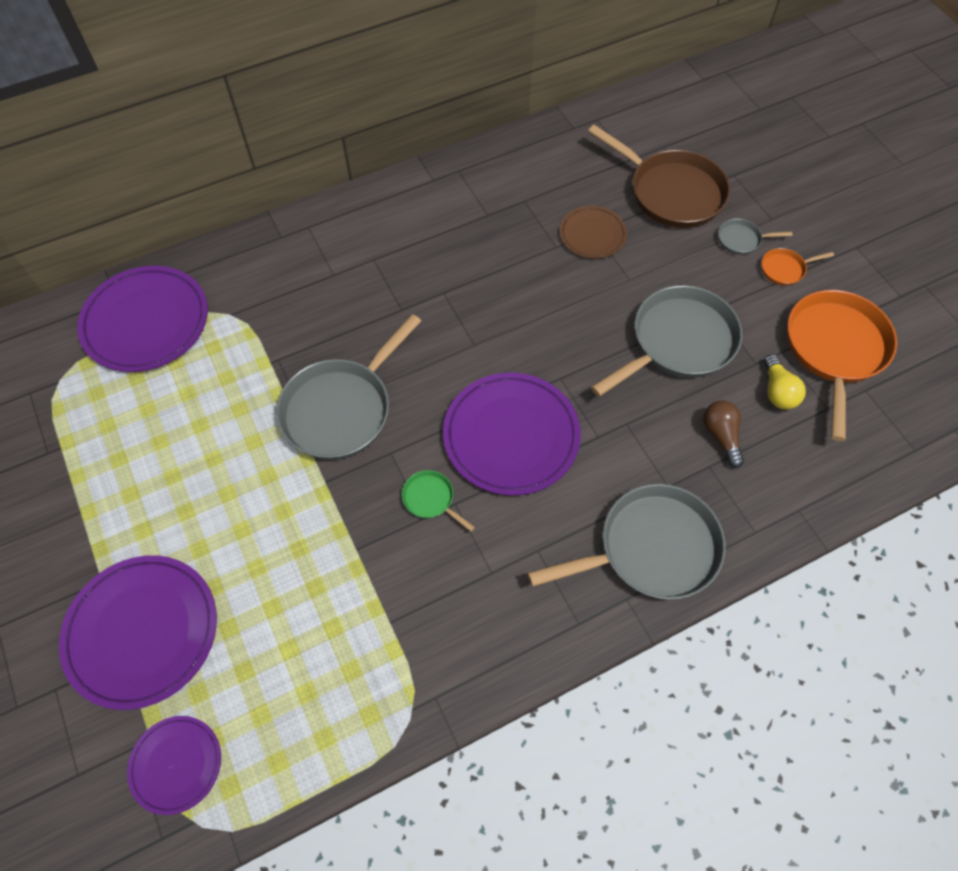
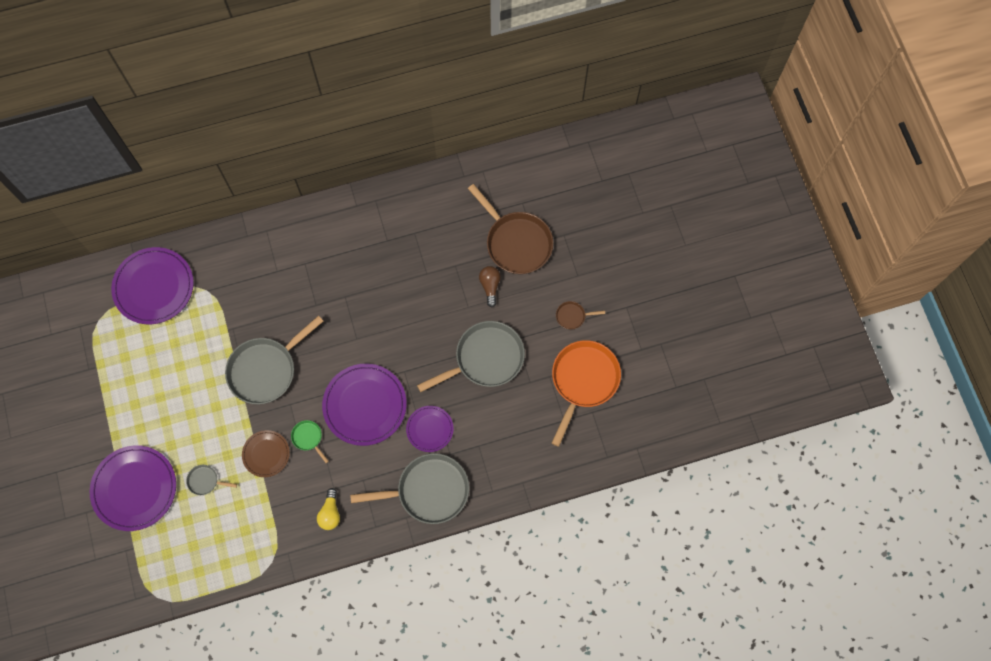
camera: 10 degrees right, 10 degrees up
purple plate [127,716,221,815] -> purple plate moved to [406,406,454,452]
brown plate [560,206,627,258] -> brown plate moved to [242,430,290,477]
brown light bulb [703,400,744,468] -> brown light bulb moved to [479,266,501,307]
grey pan [718,219,793,255] -> grey pan moved to [186,465,237,495]
orange pan [762,248,834,286] -> brown pan [556,301,605,329]
yellow light bulb [764,354,806,410] -> yellow light bulb moved to [317,488,340,530]

